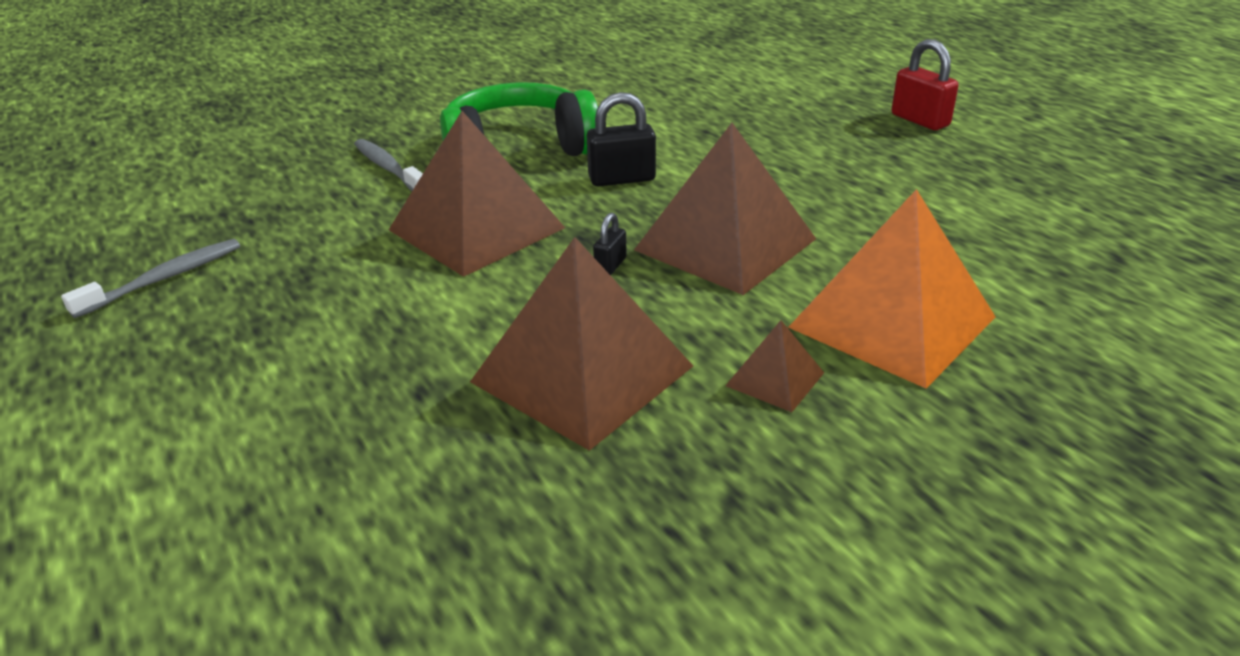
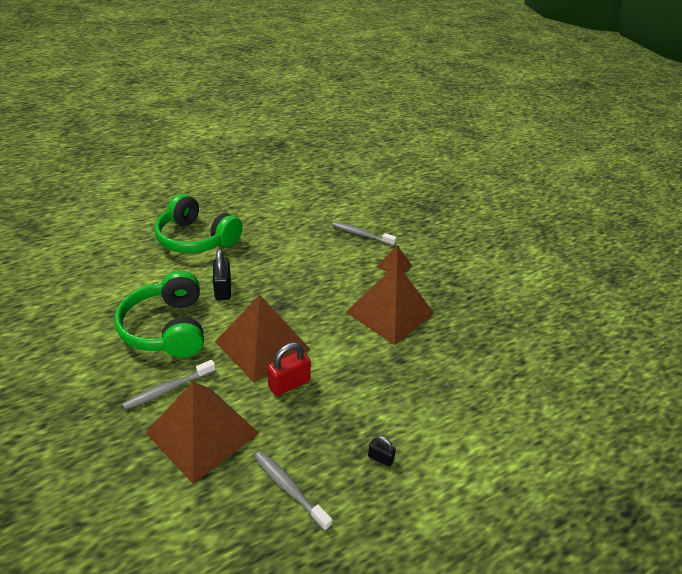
camera: 90 degrees left, 5 degrees up
black padlock [593,213,627,275] -> black padlock moved to [368,436,396,467]
brown pyramid [634,123,816,295] -> brown pyramid moved to [146,382,259,484]
orange pyramid [788,189,996,388] -> grey toothbrush [332,222,397,246]
red padlock [892,39,959,130] -> red padlock moved to [267,342,311,396]
none -> green headphones [154,194,242,253]

